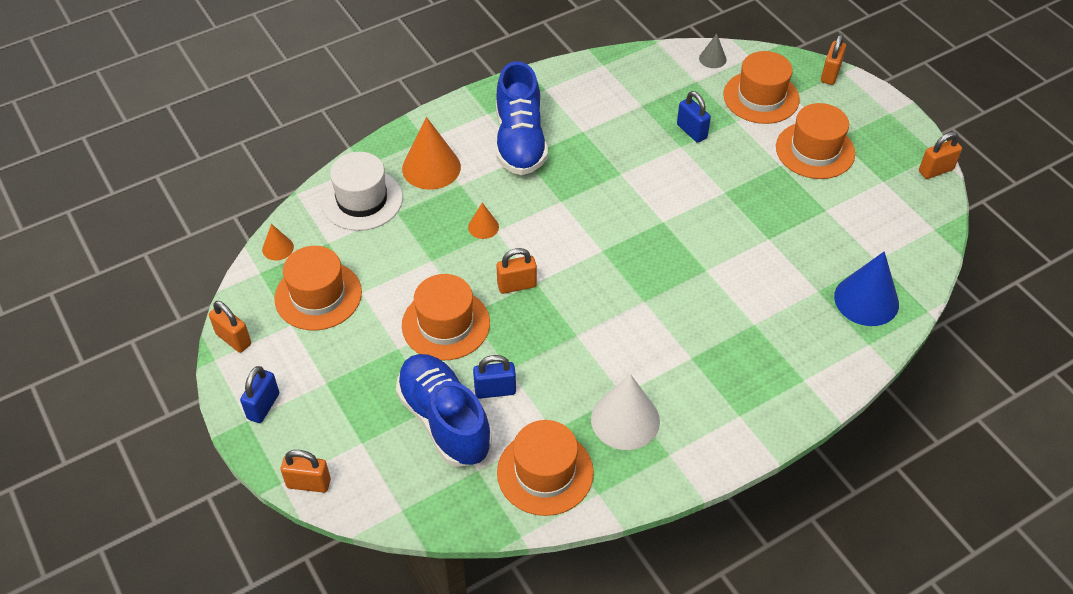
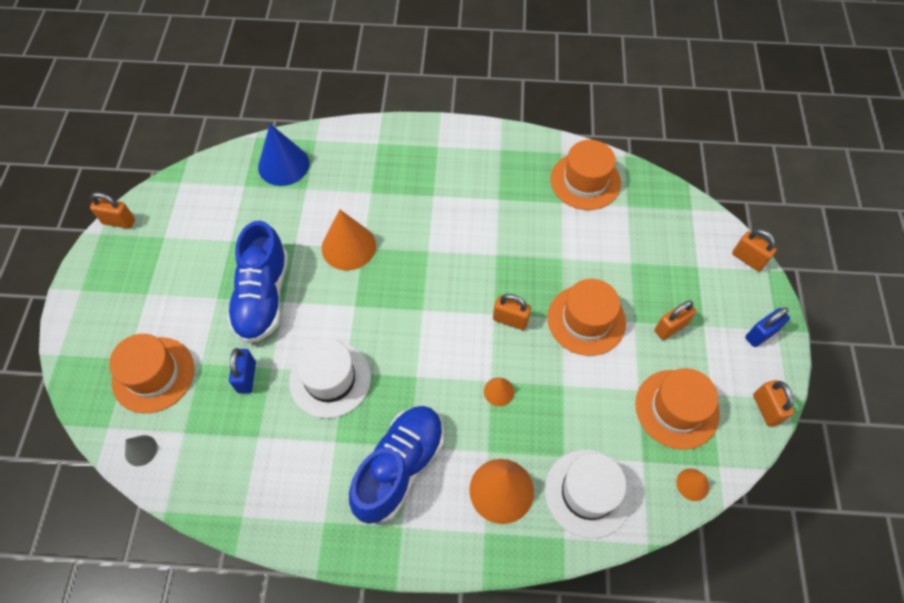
camera: 145 degrees left, 10 degrees up
blue shoe [396,354,492,467] -> blue shoe moved to [227,221,288,343]
blue padlock [473,355,516,399] -> none
white cone [591,374,660,450] -> none
orange hat [776,103,855,179] -> none
orange padlock [821,34,846,85] -> orange padlock moved to [655,300,696,340]
none -> white hat [289,338,371,418]
none -> orange cone [321,209,376,271]

